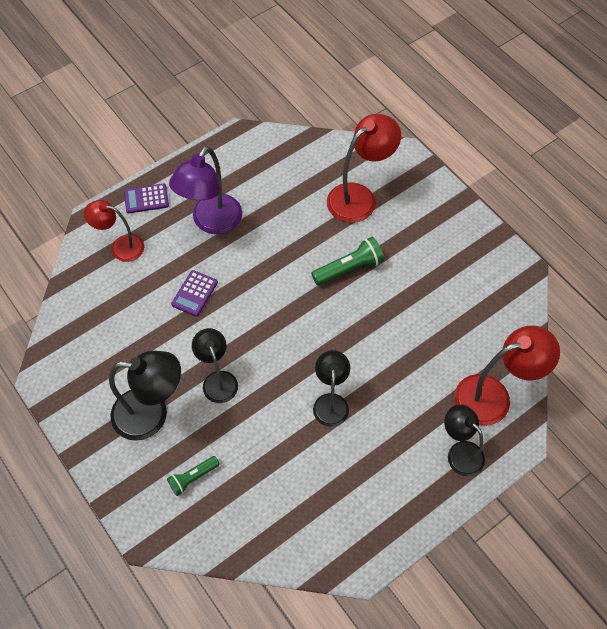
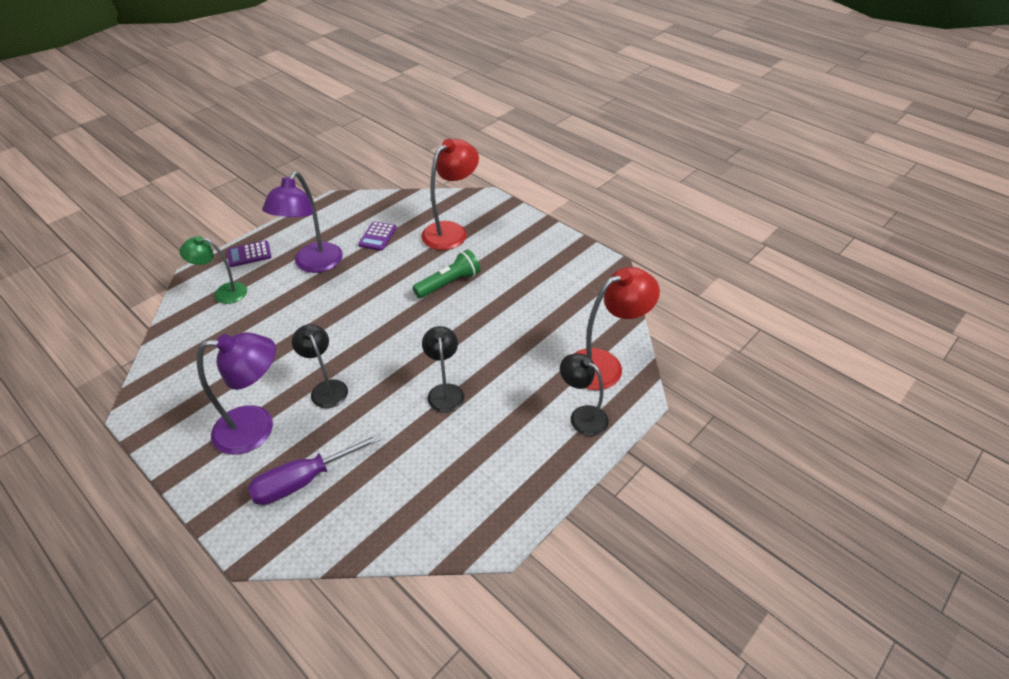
camera: 10 degrees left, 15 degrees down
red lamp [84,200,144,262] -> green lamp [179,236,247,304]
black lamp [109,351,181,441] -> purple lamp [197,332,276,455]
green flashlight [167,456,220,496] -> purple screwdriver [248,434,382,505]
purple calculator [171,270,218,317] -> purple calculator moved to [358,221,397,251]

